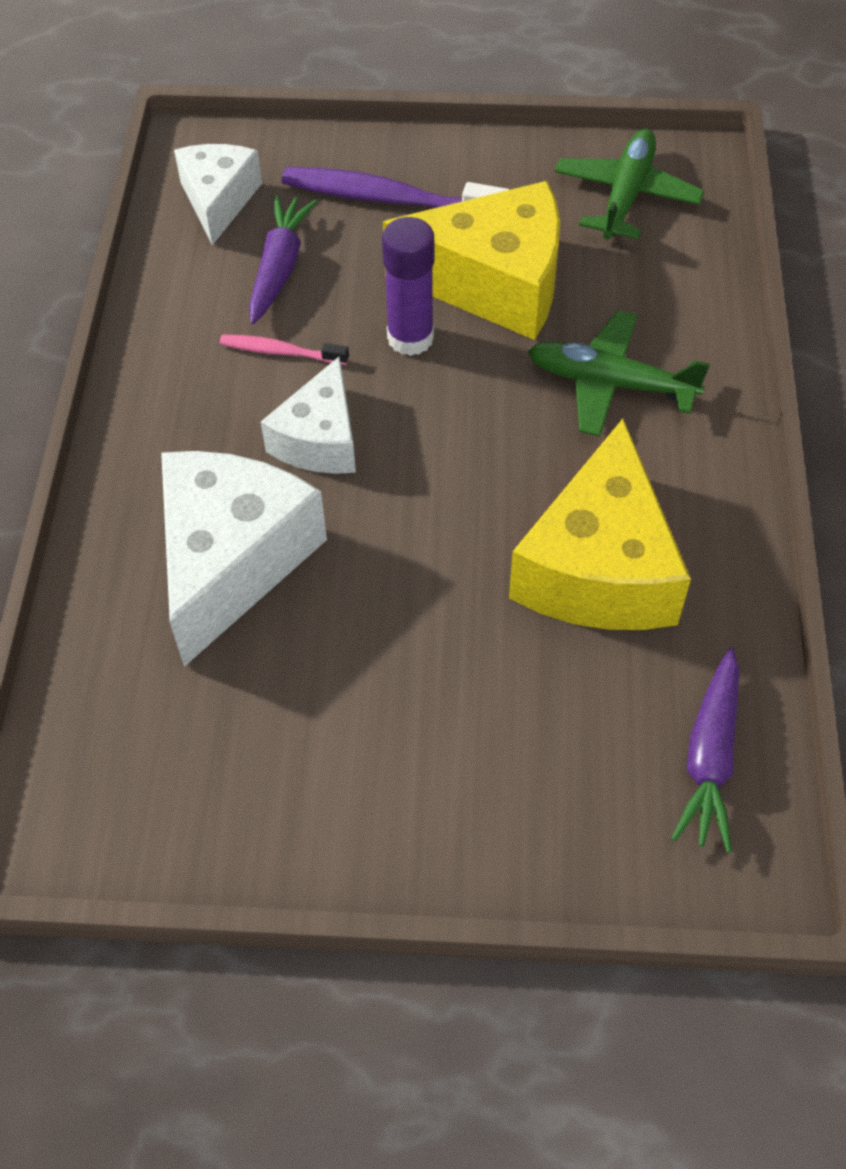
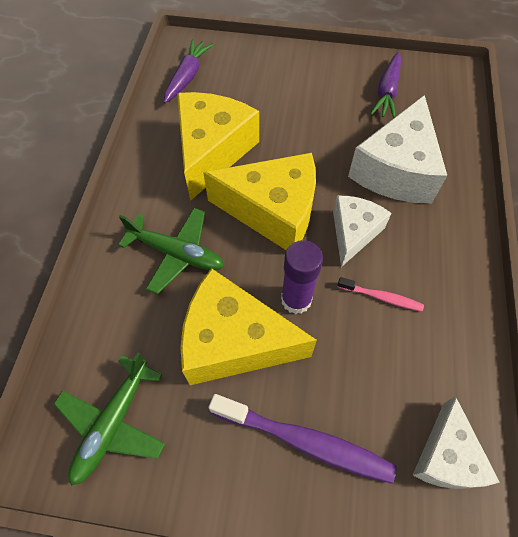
camera: 175 degrees left, 5 degrees up
purple carrot [249,195,317,324] -> purple carrot moved to [370,52,401,118]
none -> yellow cheese [203,153,316,250]

